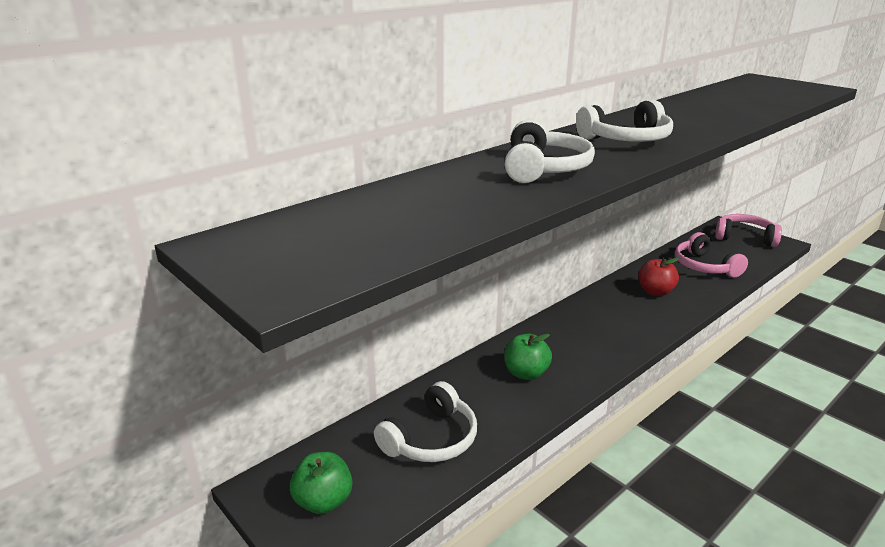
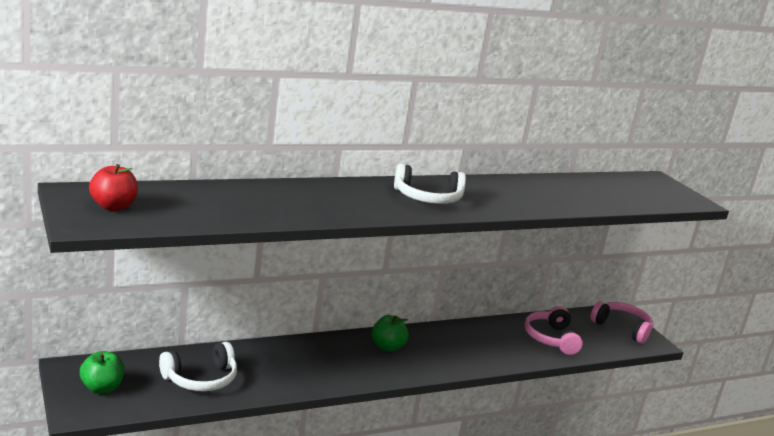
camera: 15 degrees right, 5 degrees down
green apple [504,333,552,380] -> green apple moved to [372,315,409,351]
white headphones [505,120,595,183] -> none
red apple [638,258,679,296] -> red apple moved to [89,164,138,211]

